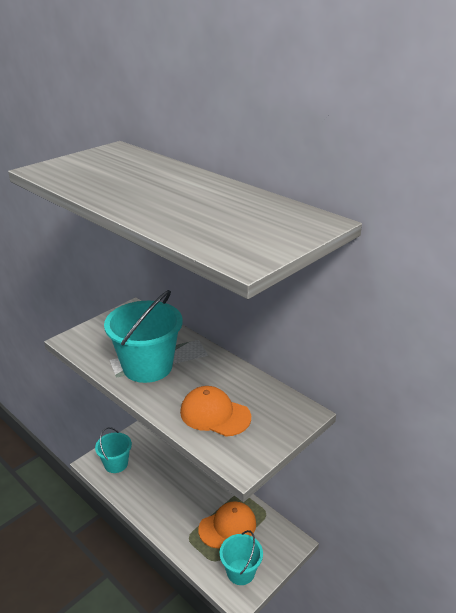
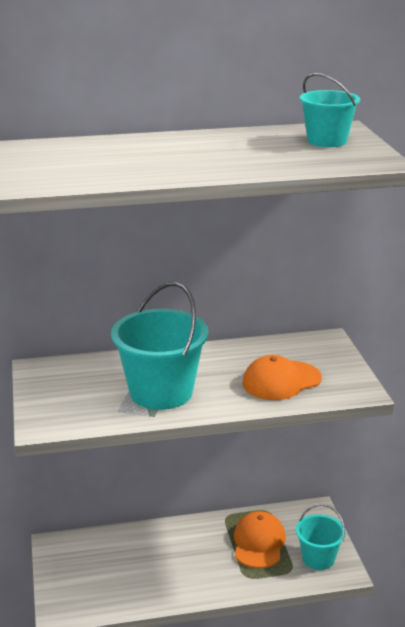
camera: 55 degrees left, 5 degrees down
turquoise bucket [95,427,132,473] -> turquoise bucket moved to [300,73,360,147]

